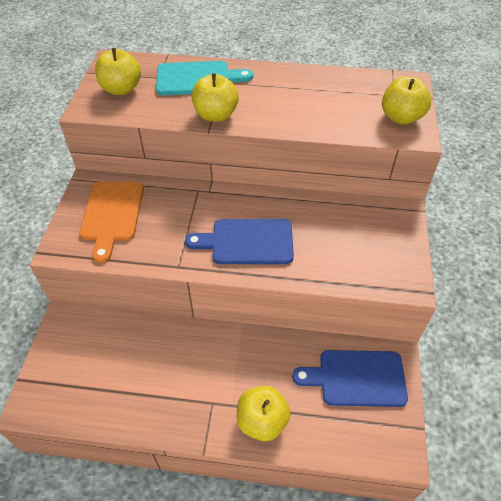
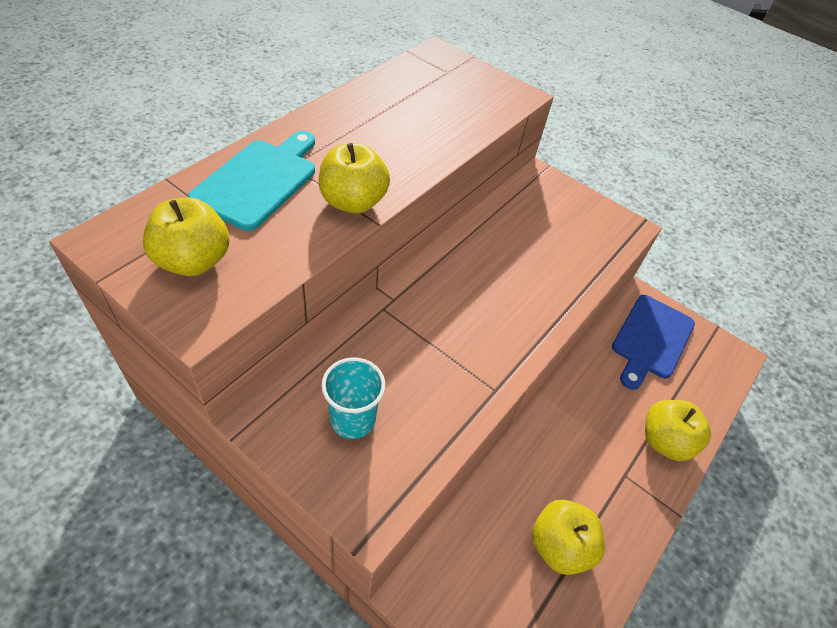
camera: 65 degrees left, 0 degrees up
orange cutting board [79,182,144,263] -> turquoise cup [321,357,385,439]
blue cutting board [185,219,294,264] -> none
yellow apple [382,77,431,125] -> yellow apple moved to [532,500,605,575]

